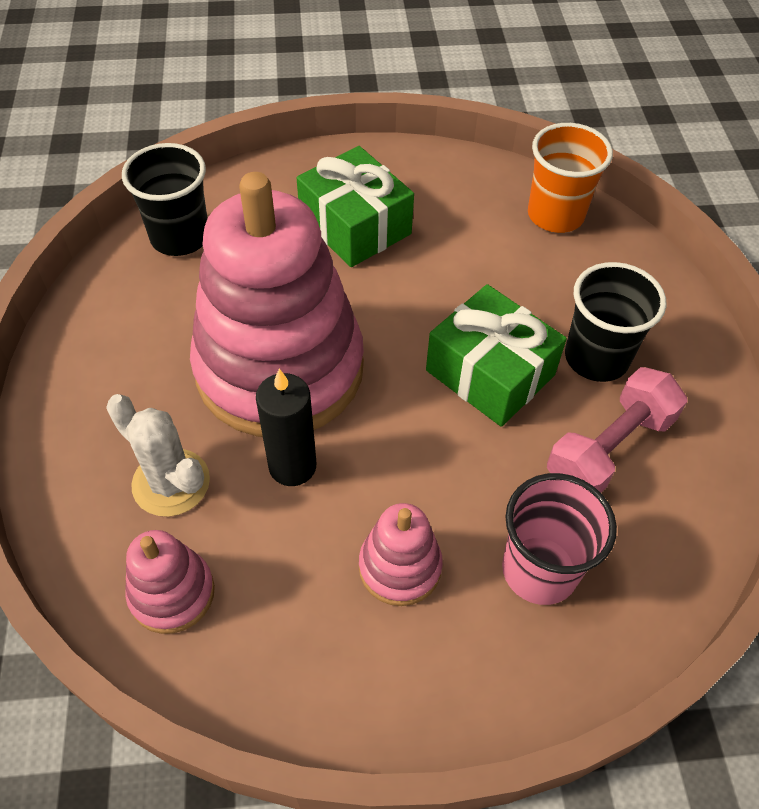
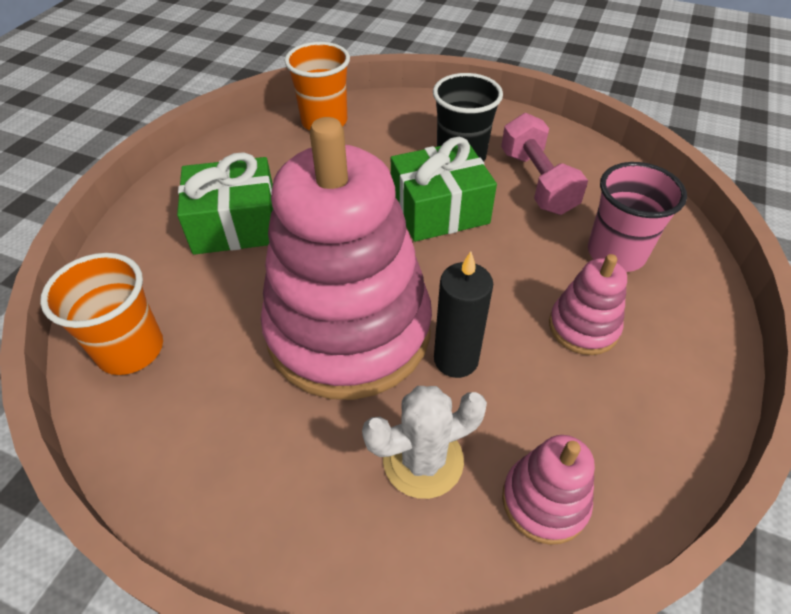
camera: 60 degrees left, 5 degrees down
black cup [122,143,208,256] -> orange cup [40,253,163,375]

